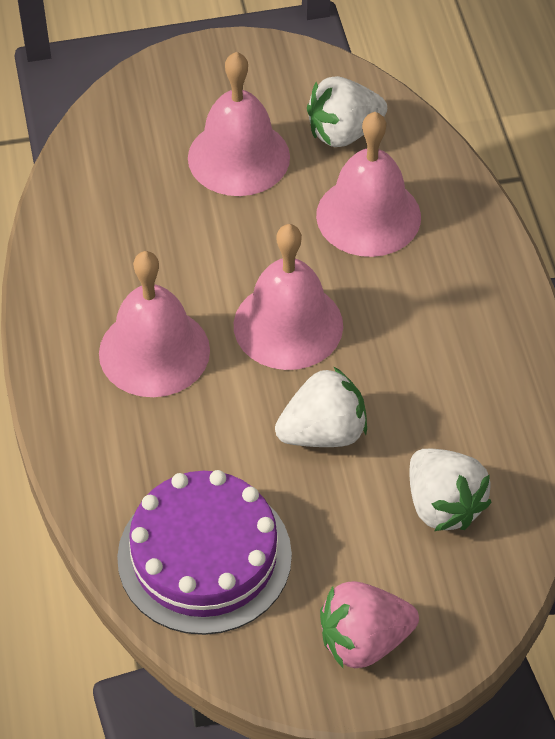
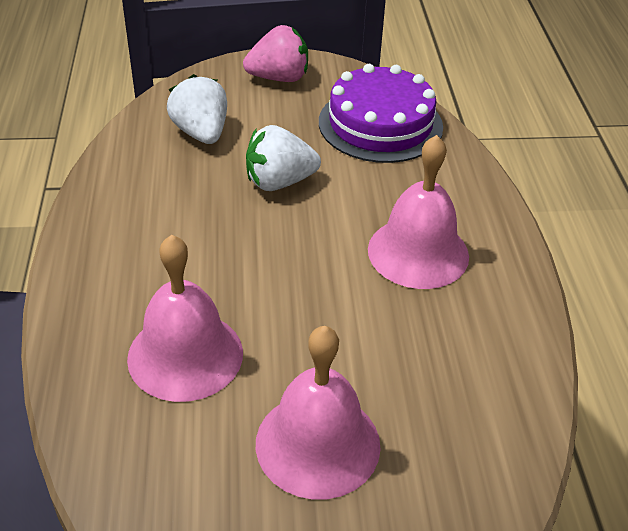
camera: 175 degrees left, 10 degrees down
pink bell [234,224,343,370] -> none
white strawberry [307,76,387,147] -> none

